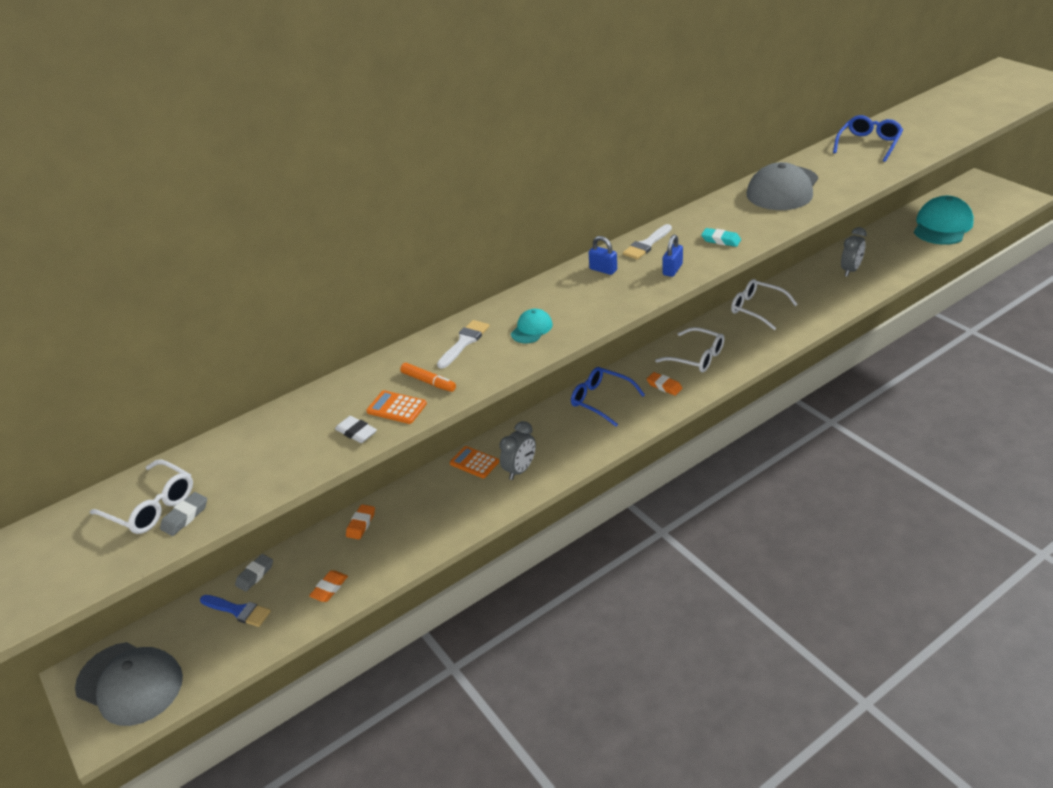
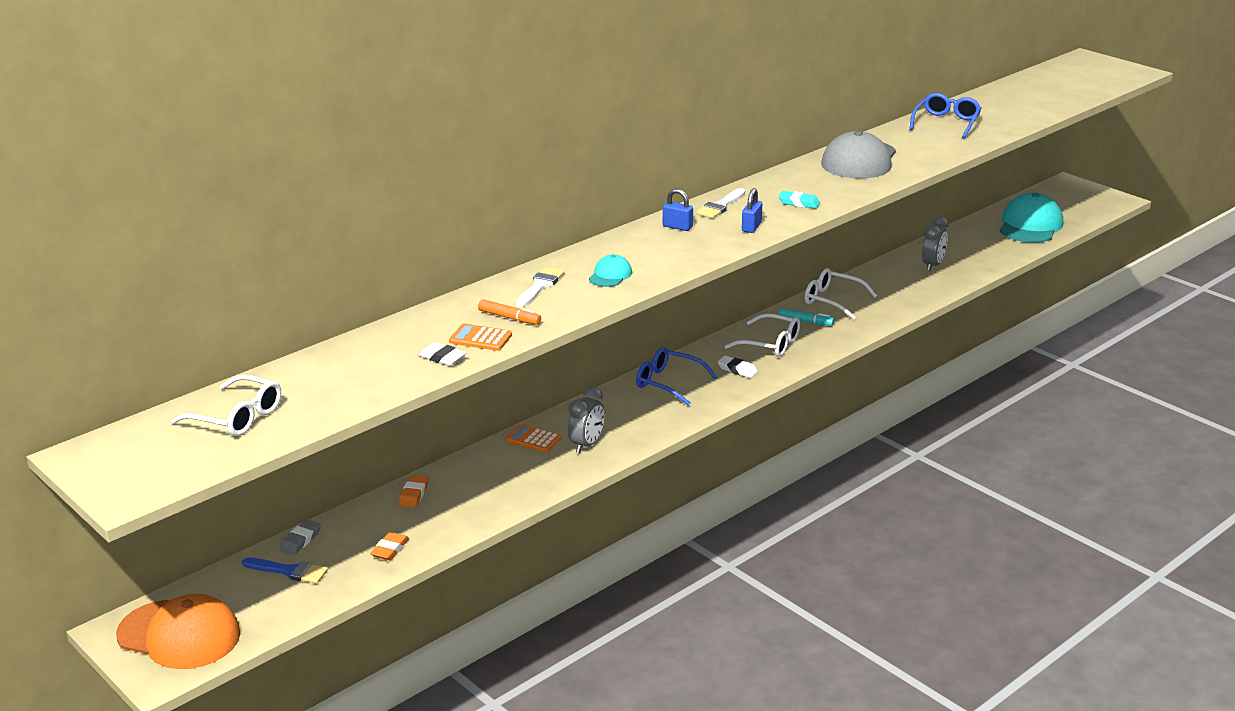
camera: 10 degrees left, 10 degrees down
grey cap [75,642,183,726] -> orange cap [116,594,240,669]
grey eraser [160,492,207,536] -> none
orange eraser [647,372,683,396] -> white eraser [718,356,758,378]
none -> turquoise marker [779,308,834,326]

